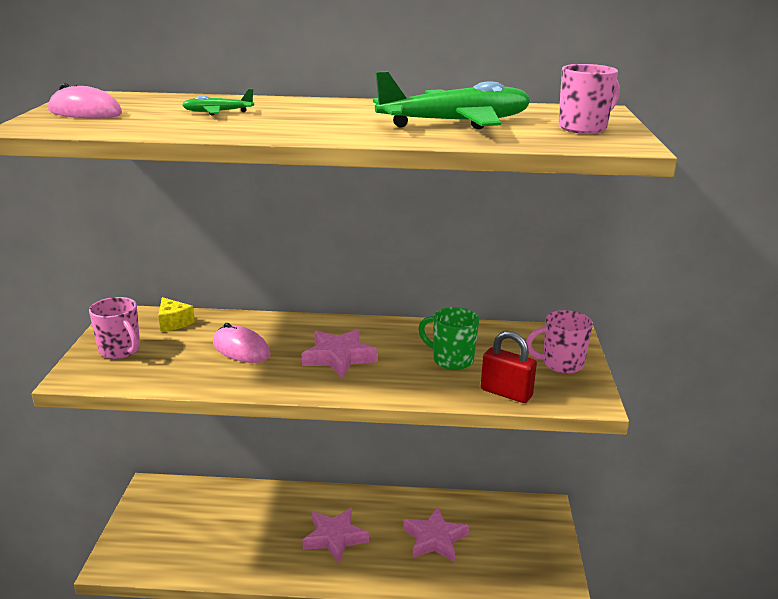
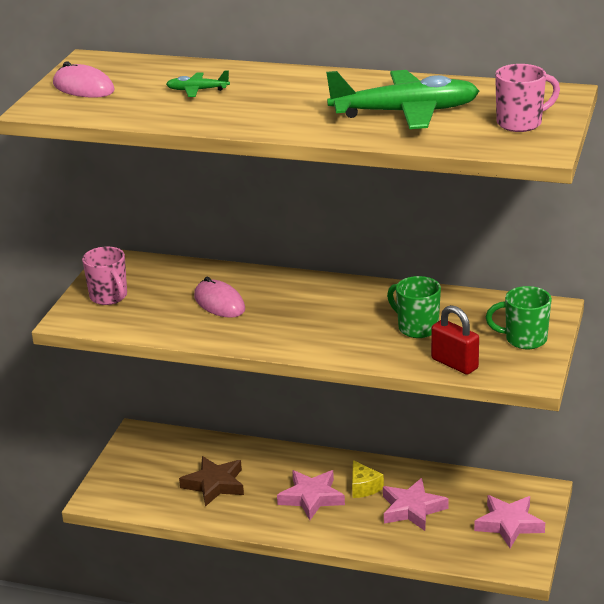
camera: 15 degrees right, 5 degrees up
yellow cheese [158,297,195,332] -> yellow cheese moved to [352,460,384,498]
pink star [302,329,378,378] -> pink star moved to [474,495,545,548]
pink mug [526,310,593,374] -> green mug [486,286,552,349]
none -> brown star [179,456,244,507]

